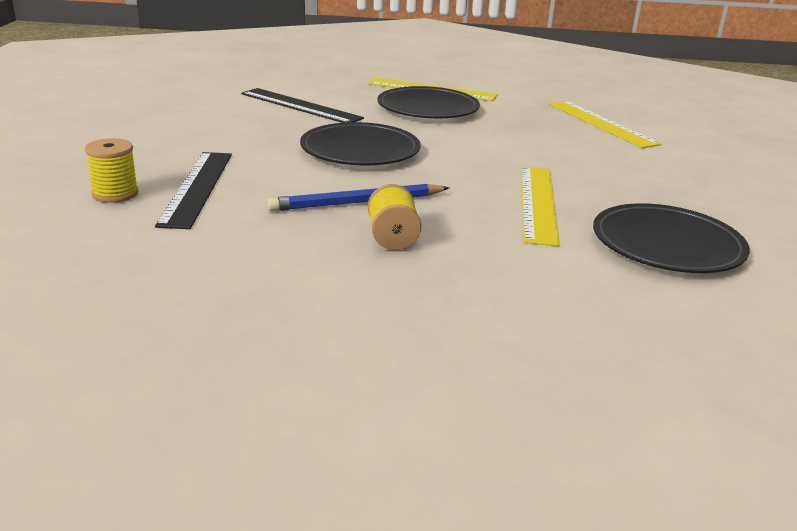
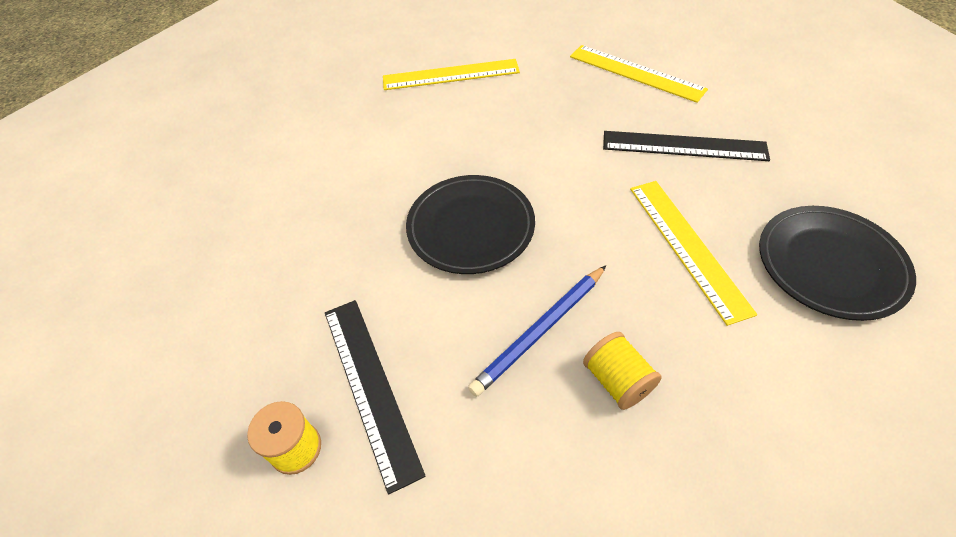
camera: 20 degrees left, 25 degrees up
black ruler [241,88,364,123] -> black ruler moved to [603,131,770,161]
black plate [377,86,480,118] -> none

